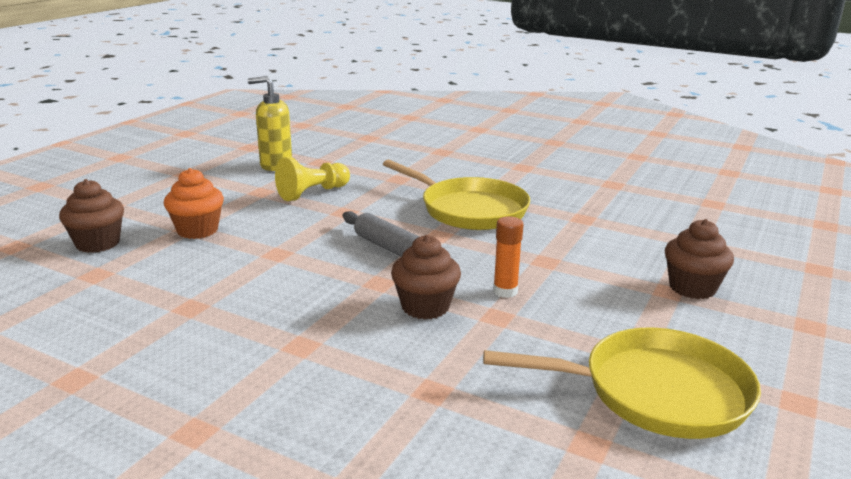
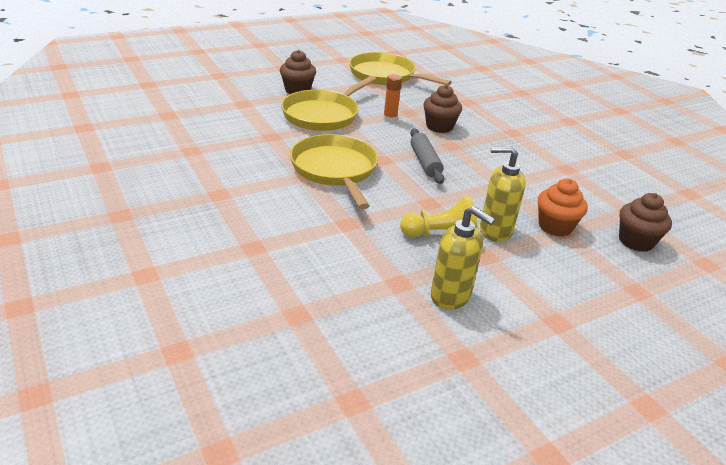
camera: 150 degrees left, 10 degrees up
none -> yellow pan [281,76,376,131]
none -> yellow soap dispenser [480,146,526,242]

